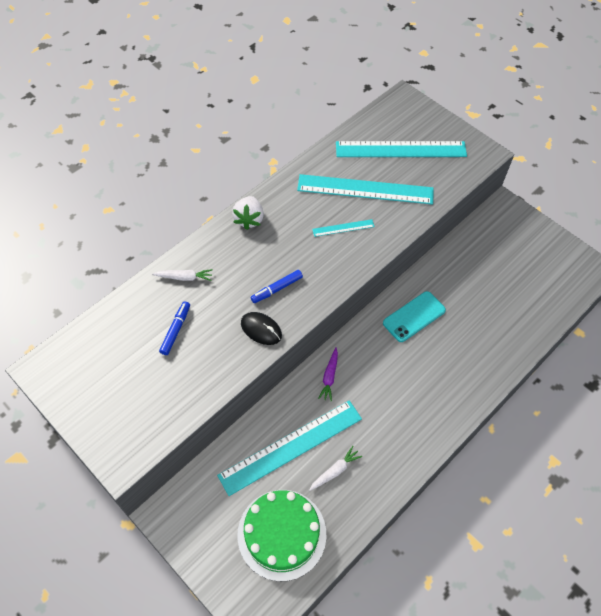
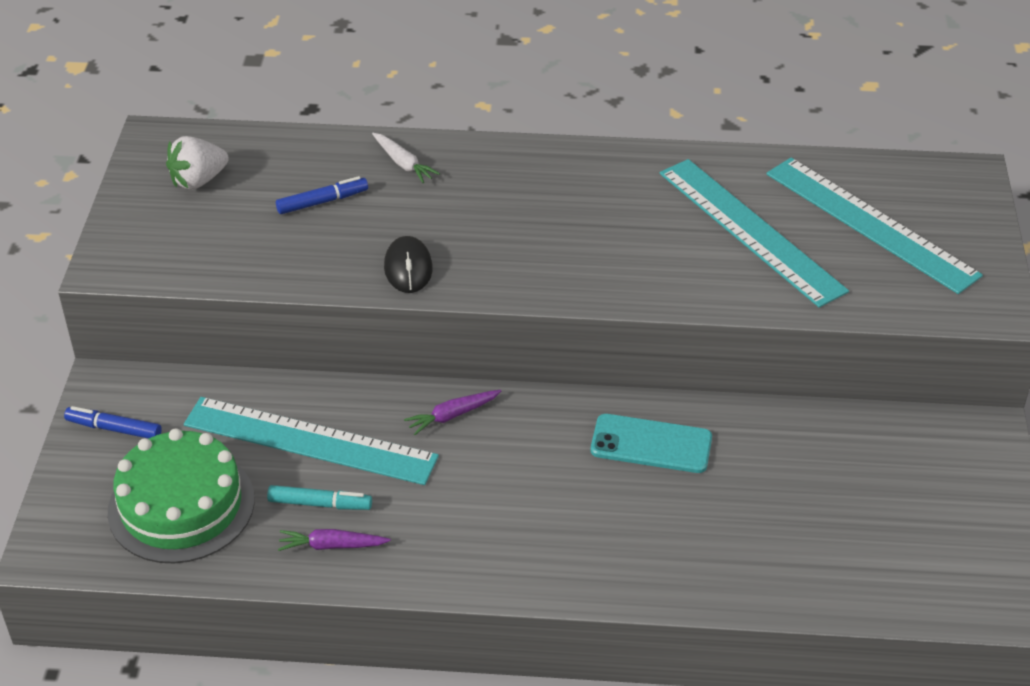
camera: 50 degrees right, 15 degrees down
white strawberry [232,196,264,230] -> white strawberry moved to [166,136,229,190]
blue marker [251,270,303,303] -> blue marker moved to [64,406,162,439]
white carrot [309,446,362,491] -> turquoise marker [267,485,372,510]
turquoise ruler [312,219,375,237] -> none
none -> purple carrot [278,529,391,551]

